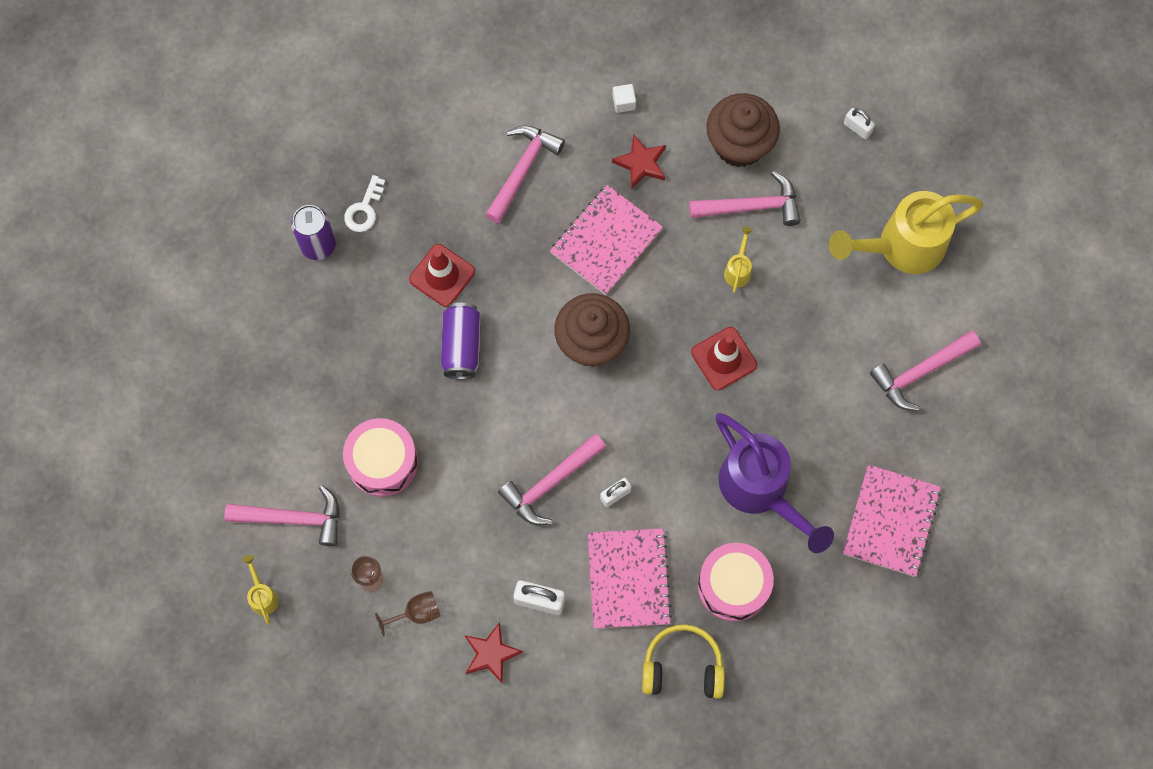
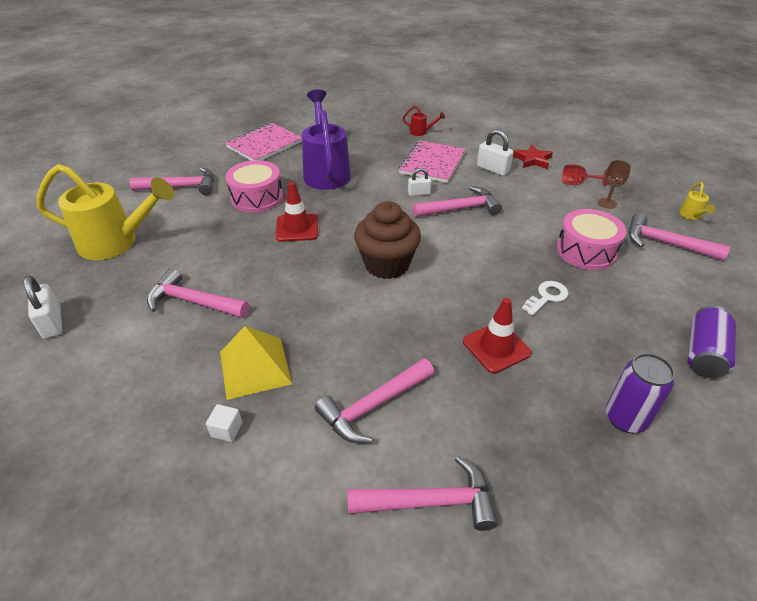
camera: 155 degrees left, 30 degrees down
white key [344,175,385,232] -> white key moved to [522,281,569,316]
brown goblet [375,591,440,637] -> red goblet [562,164,607,186]
purple can [441,303,481,379] -> purple can moved to [688,306,736,378]
pink notebook [550,185,663,295] -> none
red star [612,134,666,189] -> yellow pyramid [220,326,292,400]
yellow headphones [642,624,725,699] -> red watering can [403,106,445,136]
pink drum [698,543,774,622] -> pink drum moved to [226,160,283,213]
brown cupcake [707,93,780,167] -> none
yellow watering can [724,227,753,293] -> none
white padlock [844,108,875,139] -> white padlock [24,275,62,339], size x1.56
none -> pink hammer [348,456,498,531]

